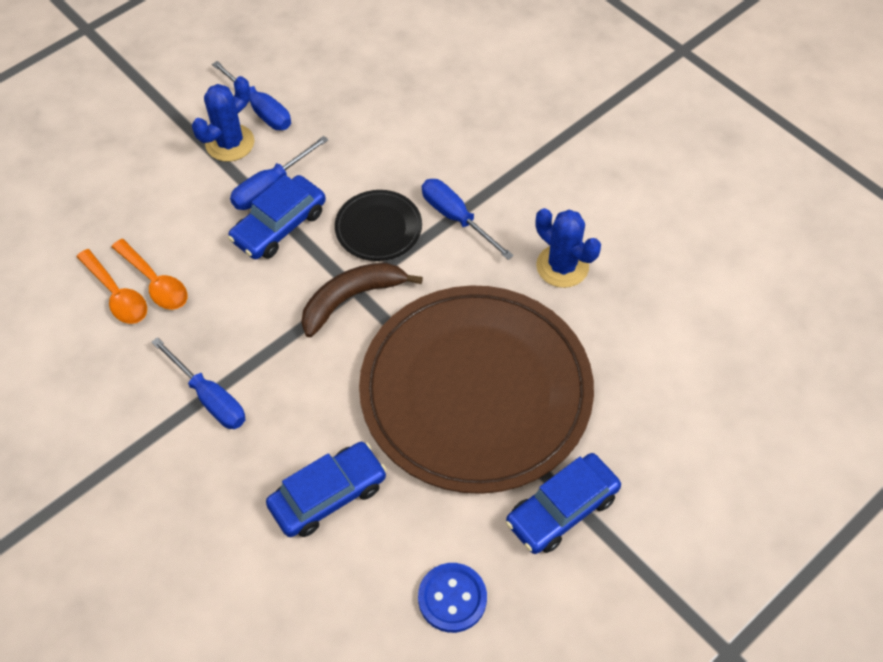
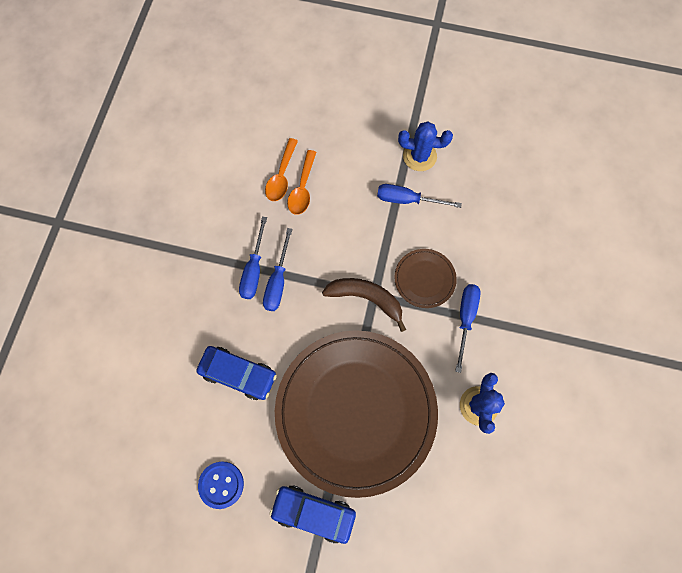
camera: 55 degrees right, 15 degrees up
blue screwdriver [212,61,291,130] -> blue screwdriver moved to [263,228,292,311]
blue car [228,175,326,259] -> none
black plate [335,190,422,261] -> brown plate [394,249,457,308]

